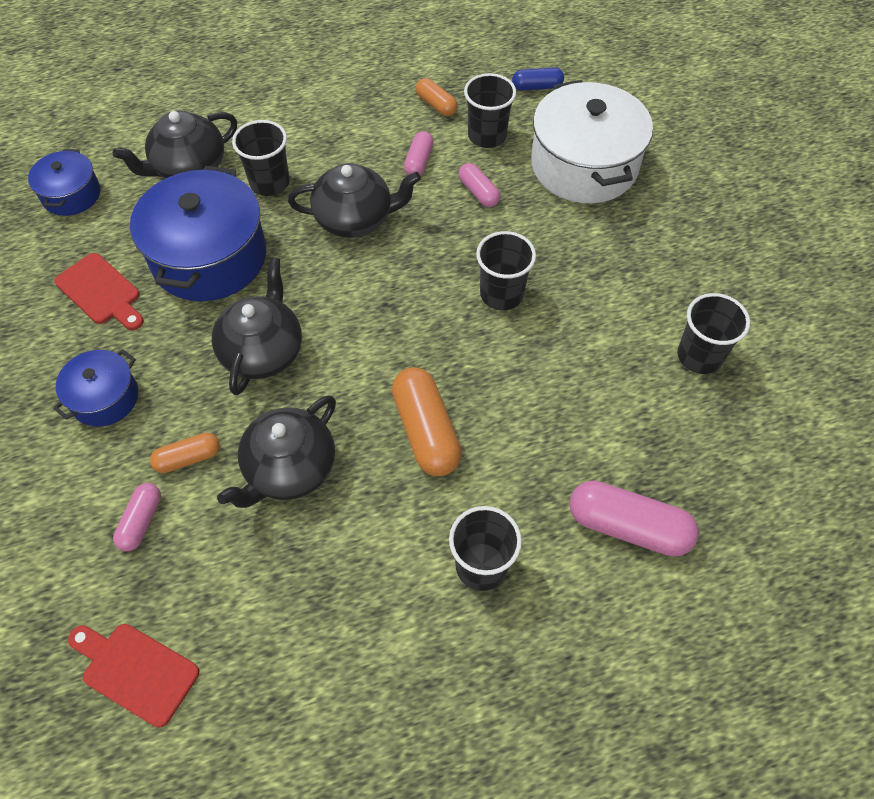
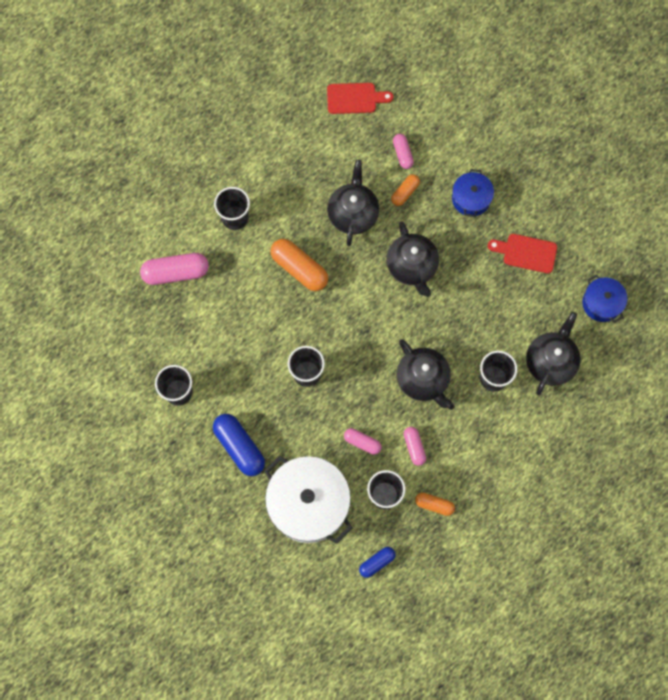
camera: 150 degrees right, 15 degrees up
blue pot [130,166,266,301] -> none
black teapot [288,163,421,238] -> black teapot turned 90 degrees counterclockwise [397,339,454,410]
none -> blue capsule [213,414,265,476]

